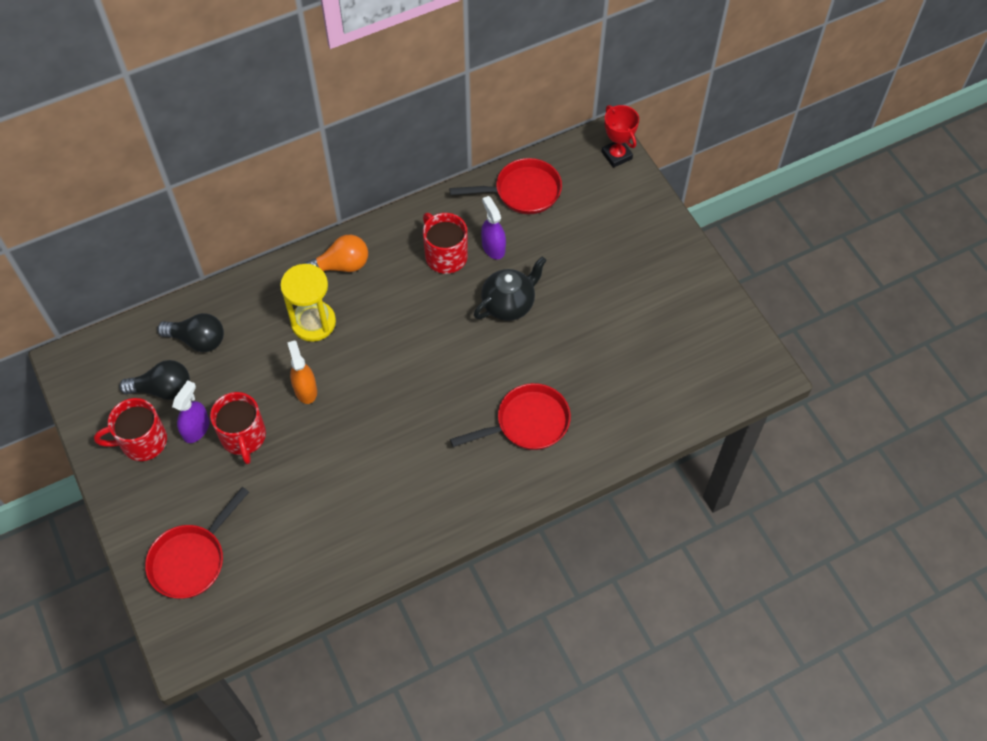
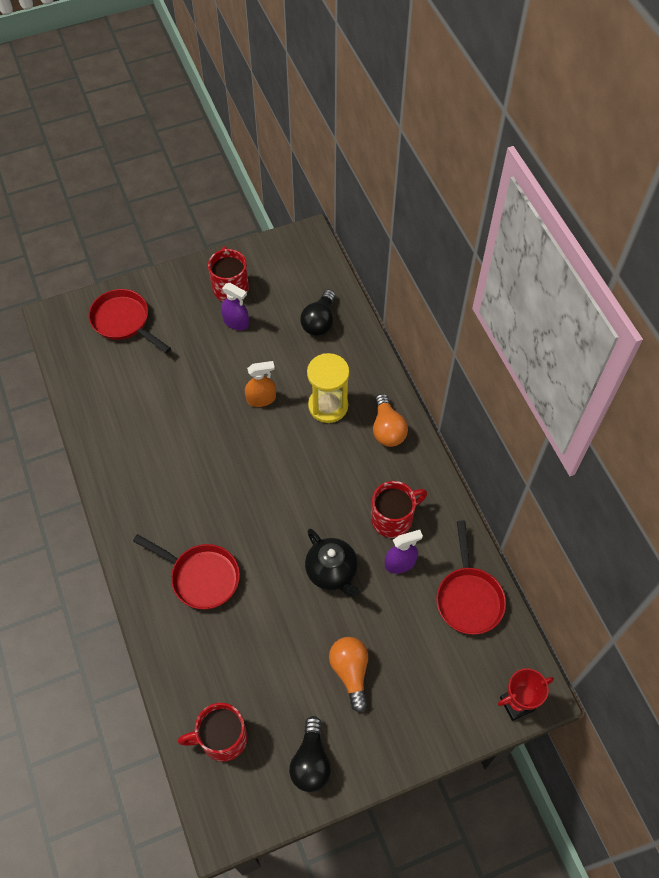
camera: 95 degrees right, 0 degrees up
black light bulb [119,360,190,400] -> black light bulb moved to [289,716,331,792]
red mug [210,392,266,464] -> red mug moved to [178,703,247,762]
red pan [450,383,571,450] -> red pan turned 45 degrees counterclockwise [133,534,240,609]
none -> orange light bulb [329,637,368,712]

